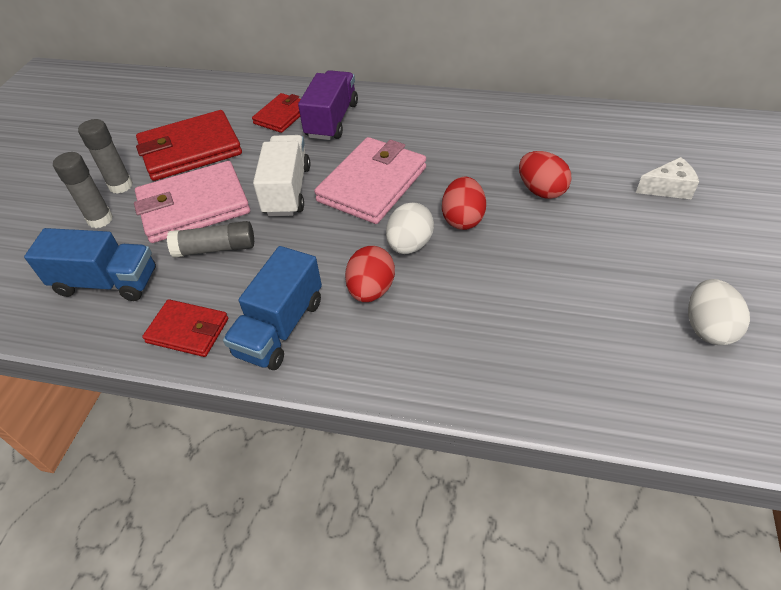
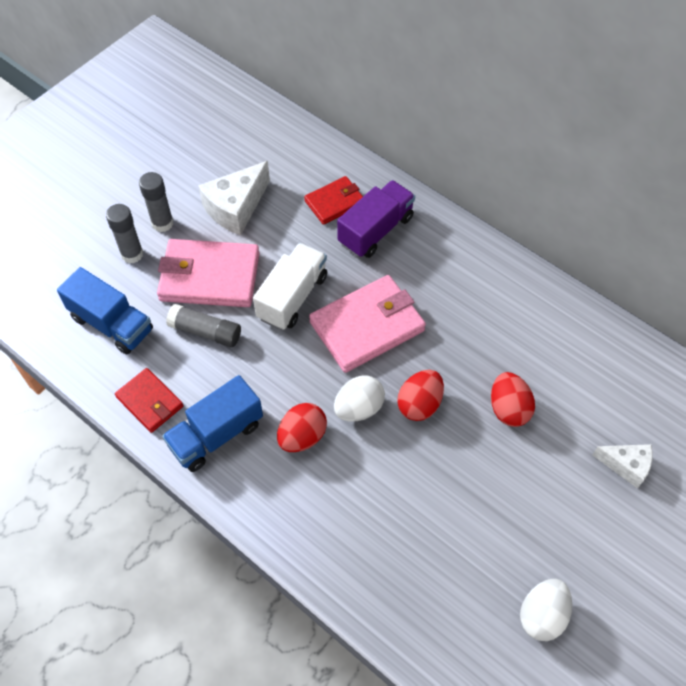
camera: 25 degrees right, 10 degrees up
red wallet [136,110,242,181] -> white cheese [198,161,270,235]

